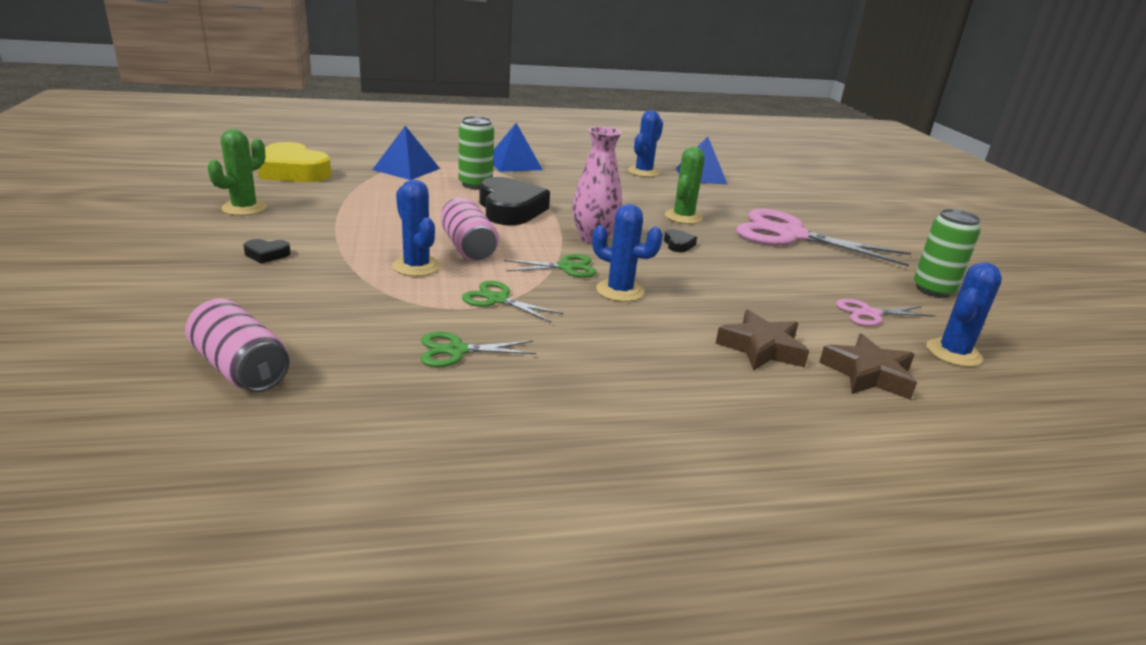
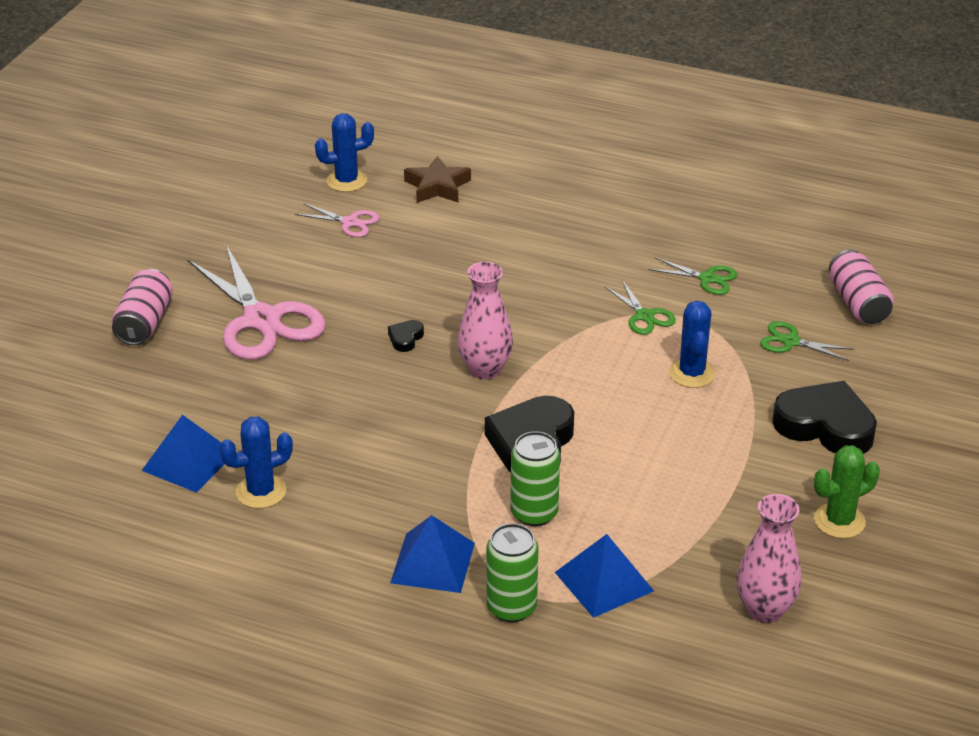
camera: 145 degrees left, 10 degrees up
black heart [243,239,291,264] -> black heart [772,381,877,454], size x2.34
yellow heart [258,142,331,182] -> pink vase [737,494,801,623]
pink can [441,198,499,261] -> pink can moved to [112,269,173,345]
green scissors [504,254,597,278] -> green scissors moved to [760,321,854,361]
blue cactus [592,204,663,302] -> none
green cactus [665,147,704,224] -> none
brown star [715,310,809,371] -> none
green can [914,209,981,298] -> green can moved to [486,523,539,623]

